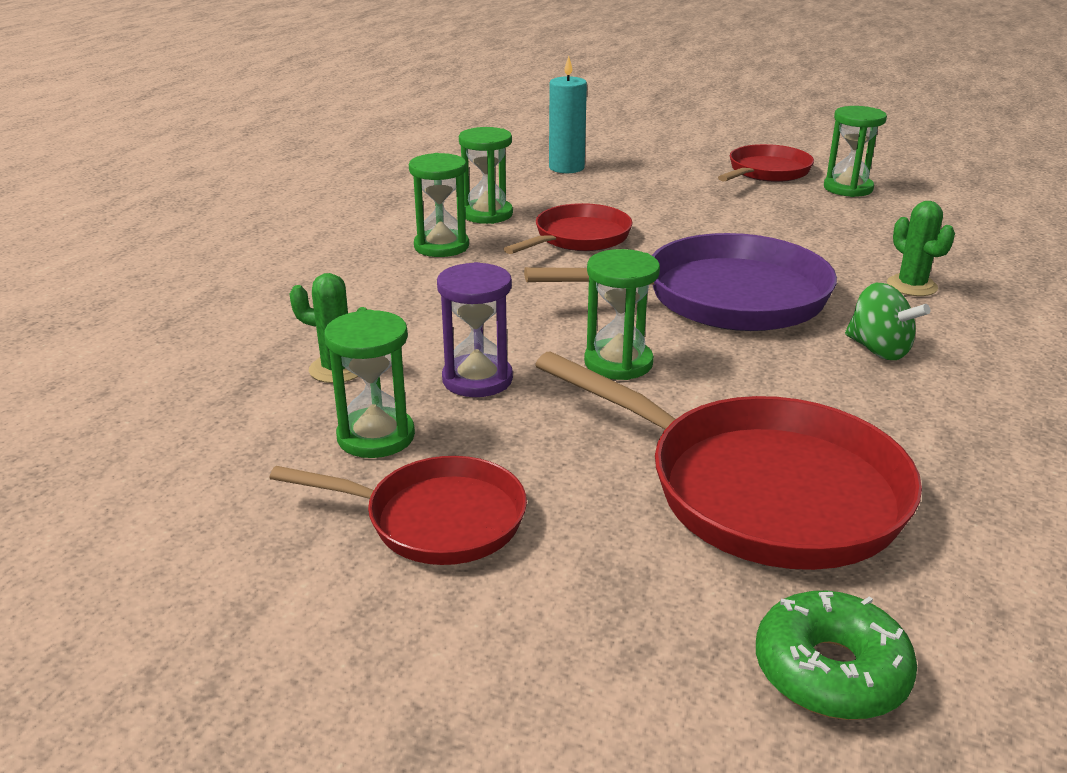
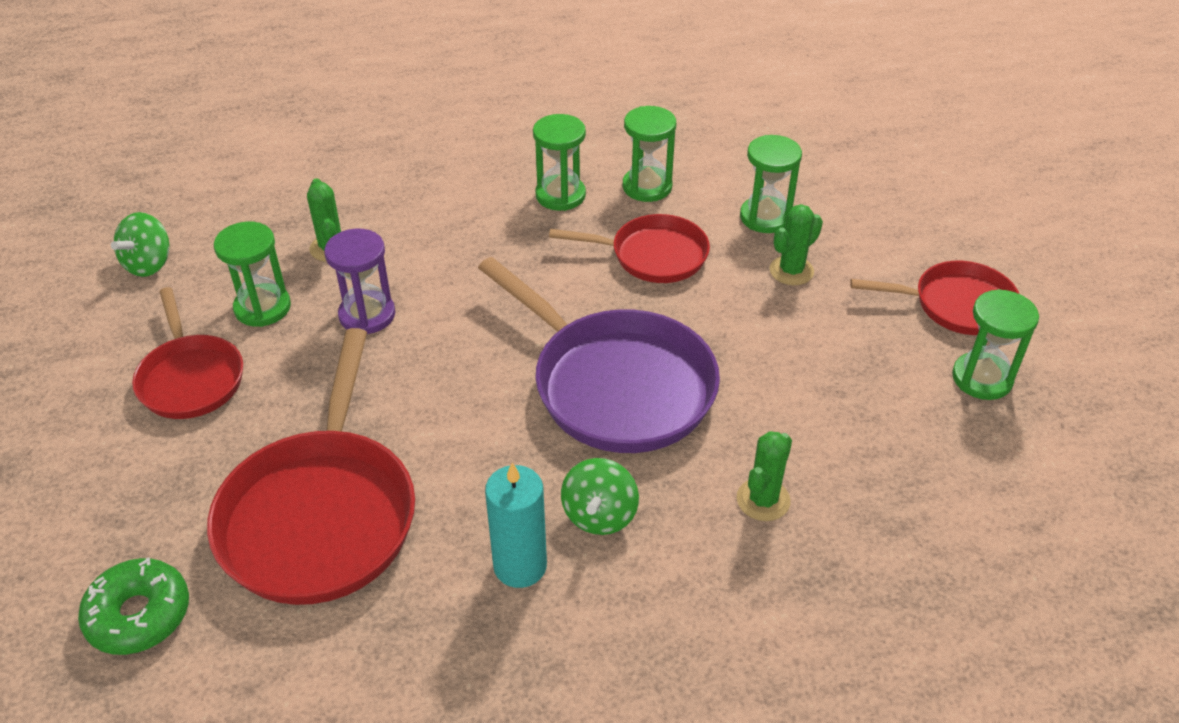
camera: 55 degrees right, 15 degrees up
turquoise candle [549,56,587,173] -> turquoise candle moved to [485,462,547,588]
green hourglass [584,249,660,380] -> green hourglass moved to [740,135,802,233]
none -> green spinning top [111,212,169,277]
none -> green cactus [769,204,823,285]

